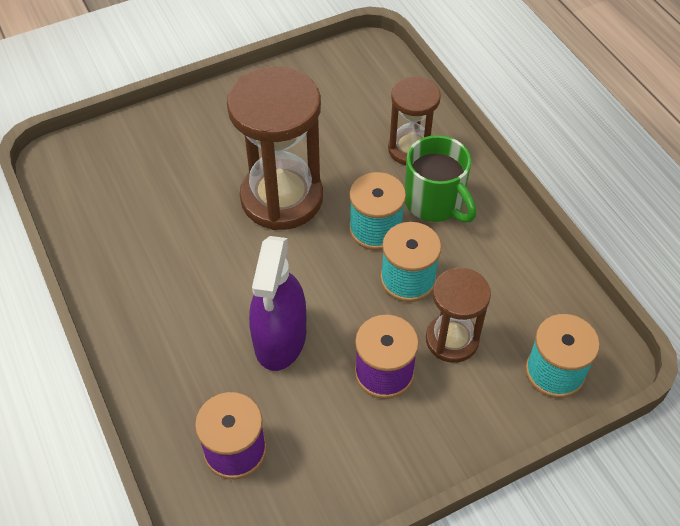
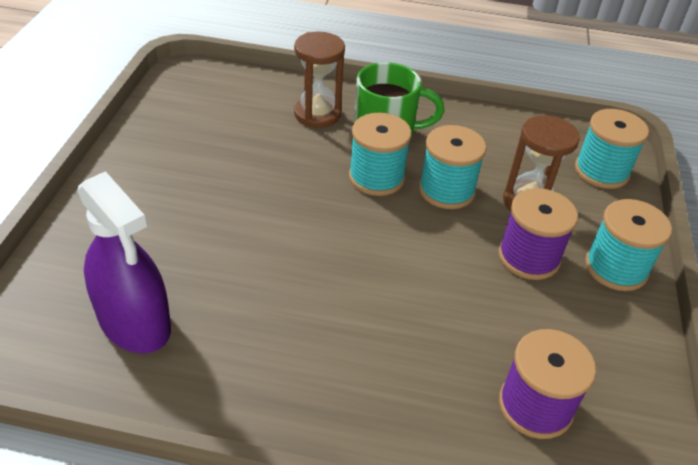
camera: 55 degrees left, 10 degrees down
brown hourglass [227,66,323,230] -> none
purple spray bottle [249,236,306,371] -> purple spray bottle moved to [77,171,171,353]
none -> turquoise spool [585,199,672,291]

